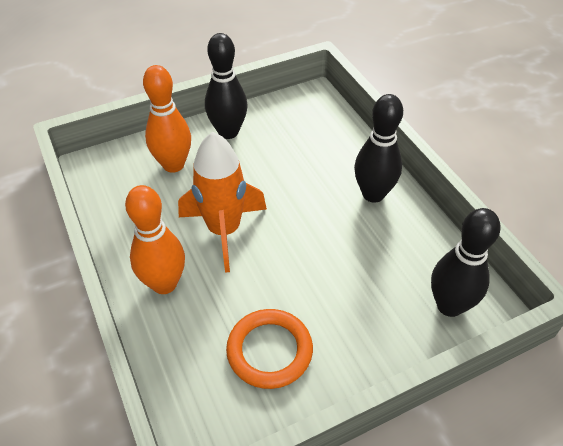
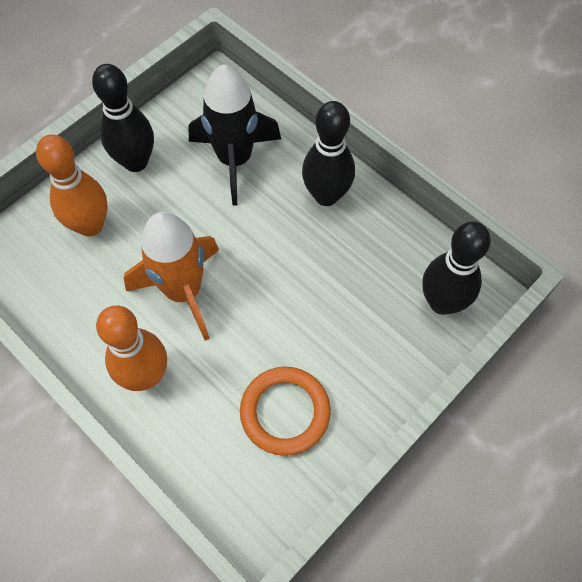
camera: 20 degrees left, 15 degrees up
none -> black rocket [188,64,281,206]

